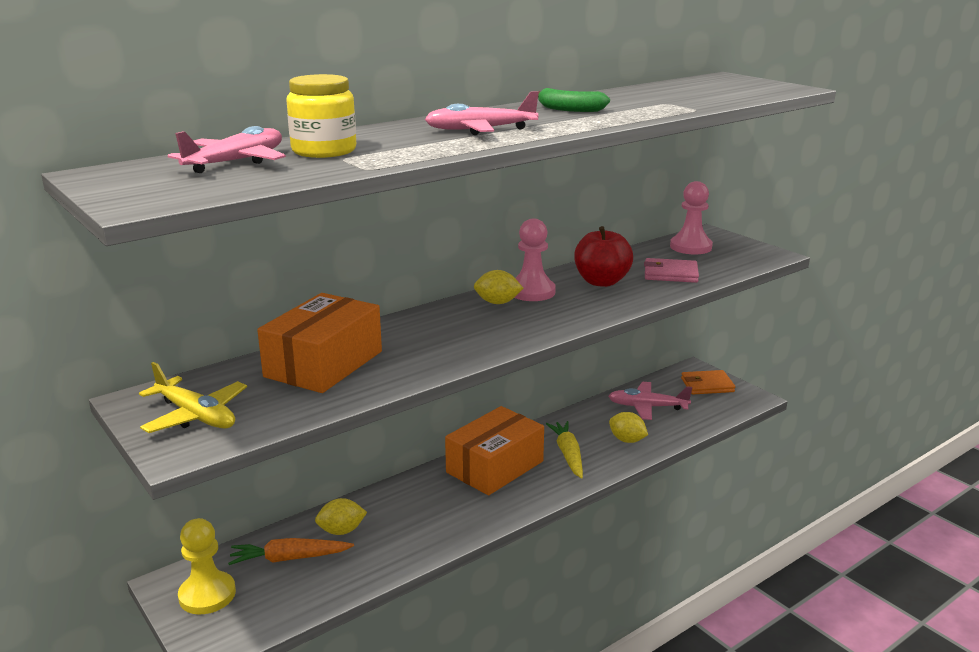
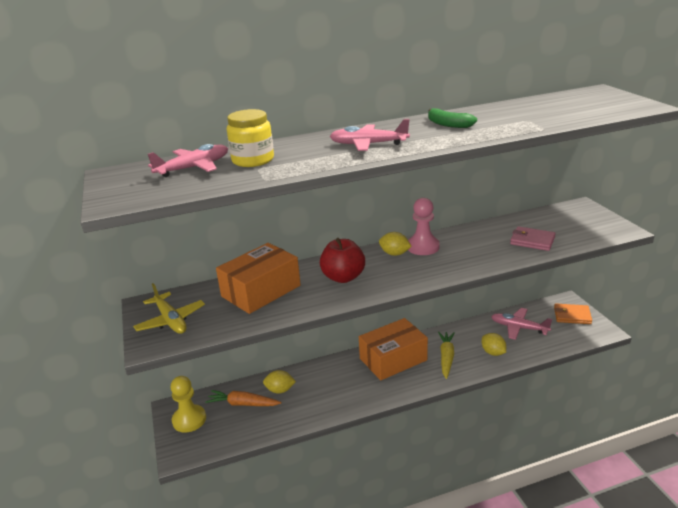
camera: 20 degrees right, 5 degrees up
red apple [574,226,633,287] -> red apple moved to [320,238,365,283]
pink pawn [670,181,713,254] -> none

